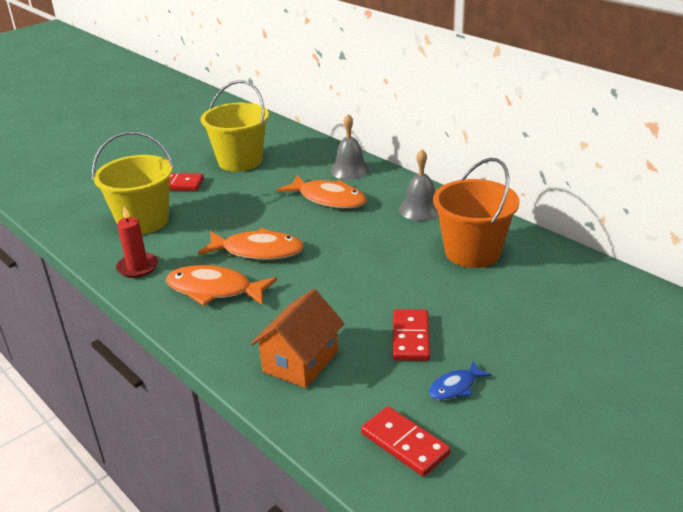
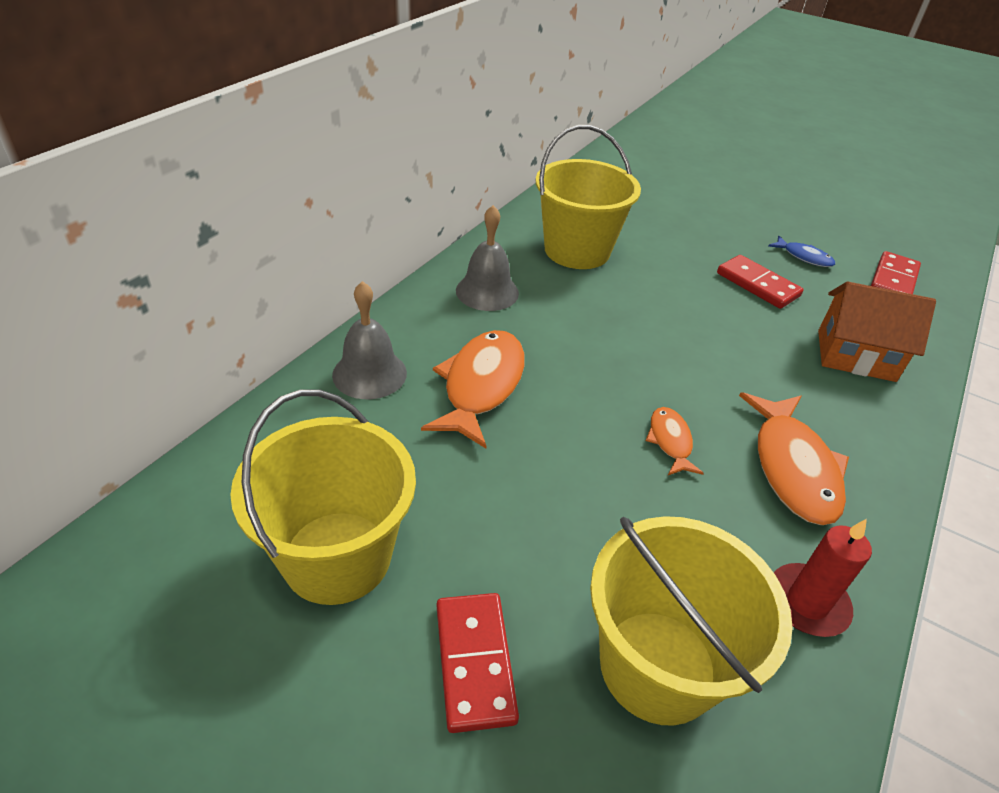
camera: 110 degrees left, 10 degrees up
orange fish [198,228,304,260] -> orange fish [646,407,704,475], size x0.52
red domino [393,309,430,361] -> red domino turned 60 degrees clockwise [717,255,804,309]
orange bucket [433,158,520,268] -> yellow bucket [536,125,641,269]

